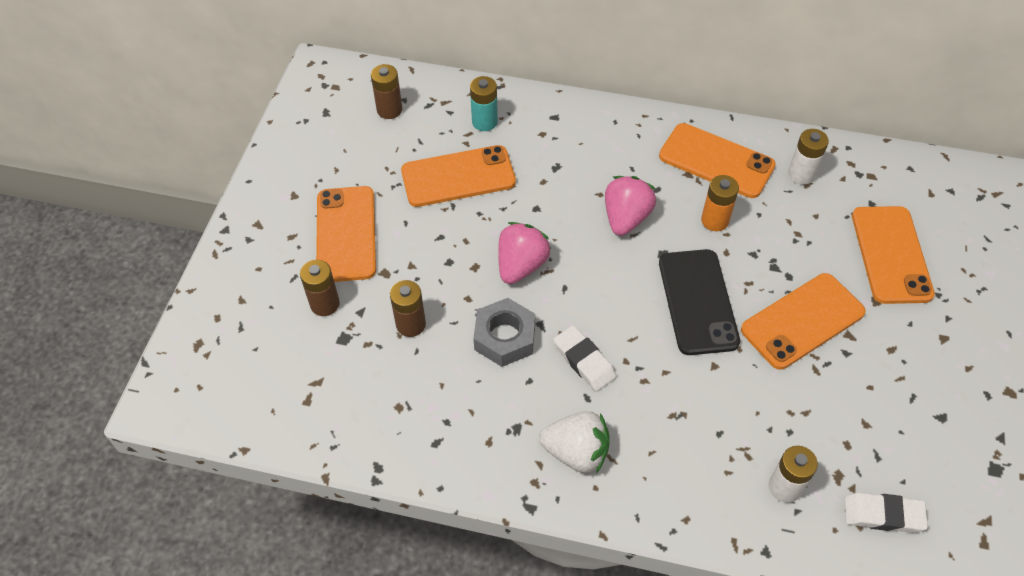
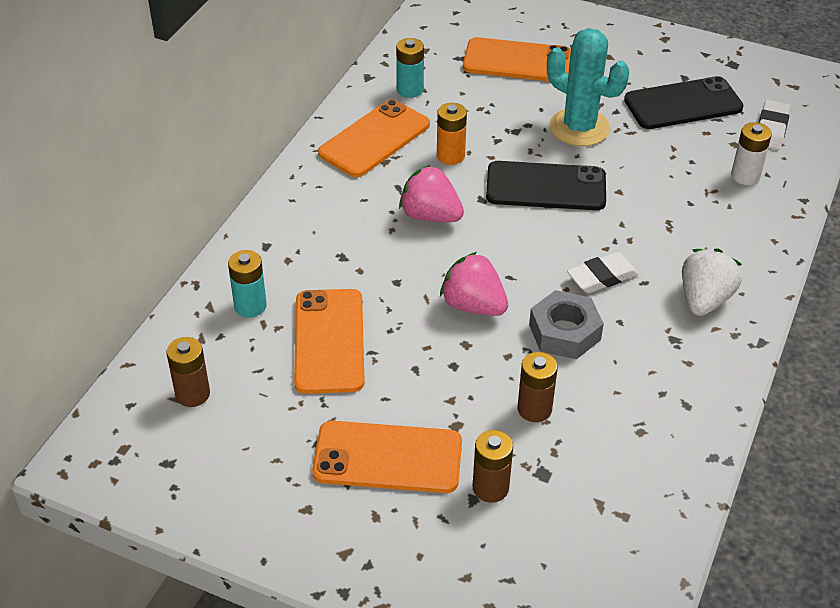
camera: 80 degrees left, 10 degrees down
orange phone [741,273,866,370] -> turquoise cactus [547,28,629,146]
white battery [788,129,829,185] -> turquoise battery [396,38,424,98]
none -> black phone [624,76,744,129]

